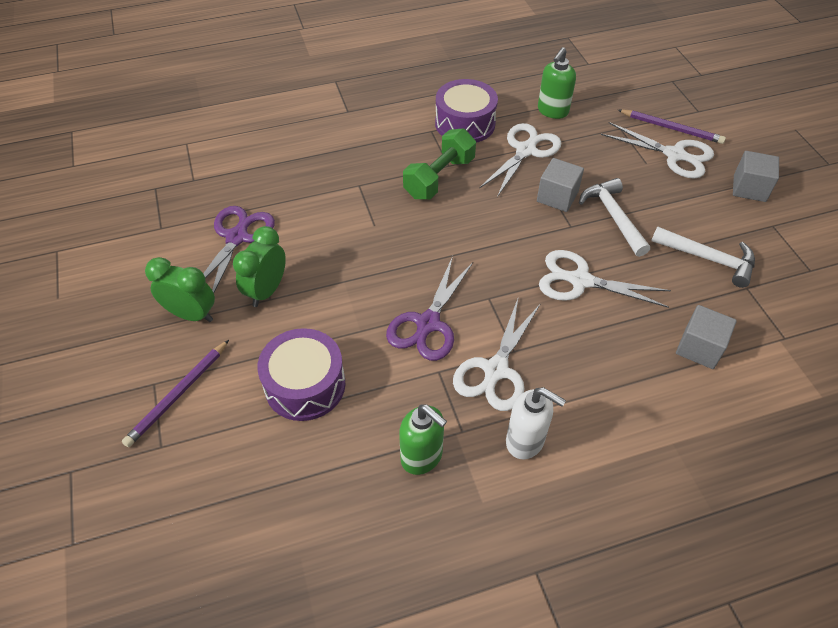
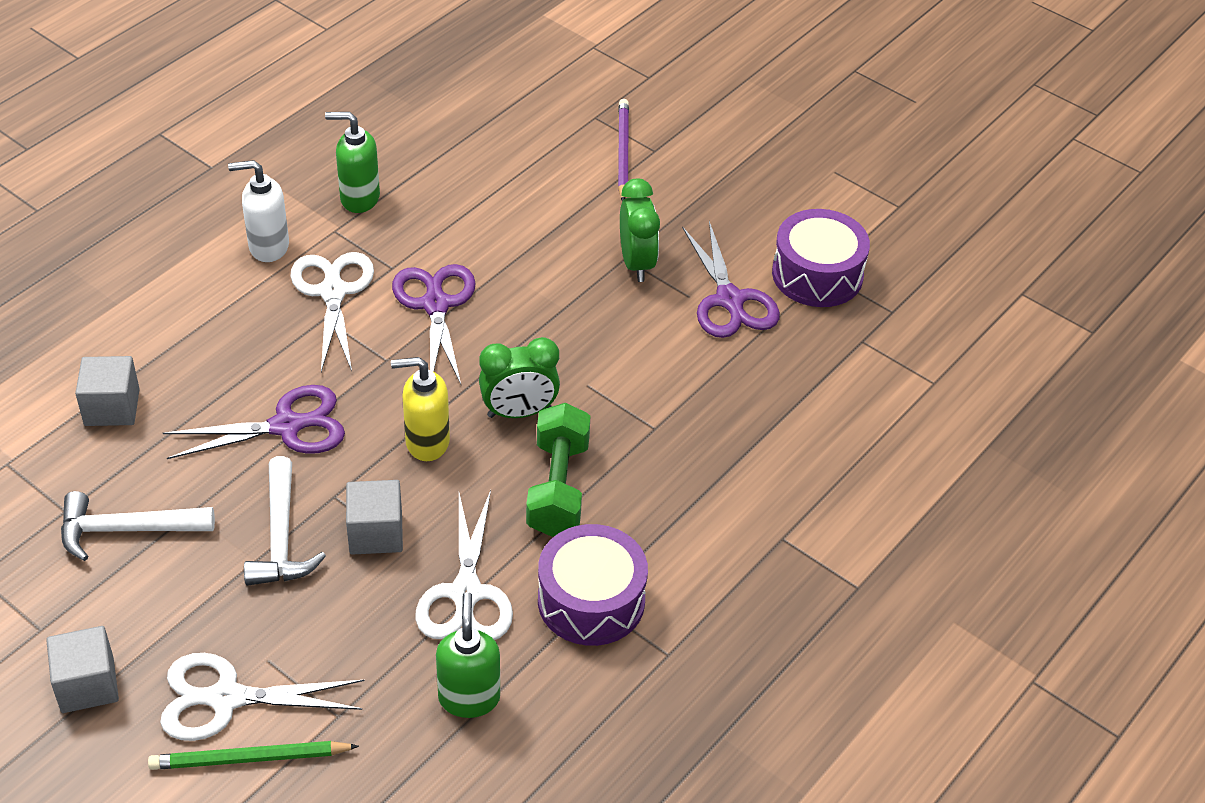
camera: 145 degrees right, 5 degrees down
green clock [145,257,215,322] -> green clock moved to [479,337,560,418]
purple drum [257,328,345,421] -> purple drum moved to [772,209,870,307]
white scissors [539,250,671,308] -> purple scissors [163,385,345,459]
white hammer [579,178,650,257] -> white hammer turned 45 degrees clockwise [244,456,326,586]
purple pencil [618,109,726,144] -> green pencil [148,741,359,770]
none -> yellow soap dispenser [391,357,450,461]

